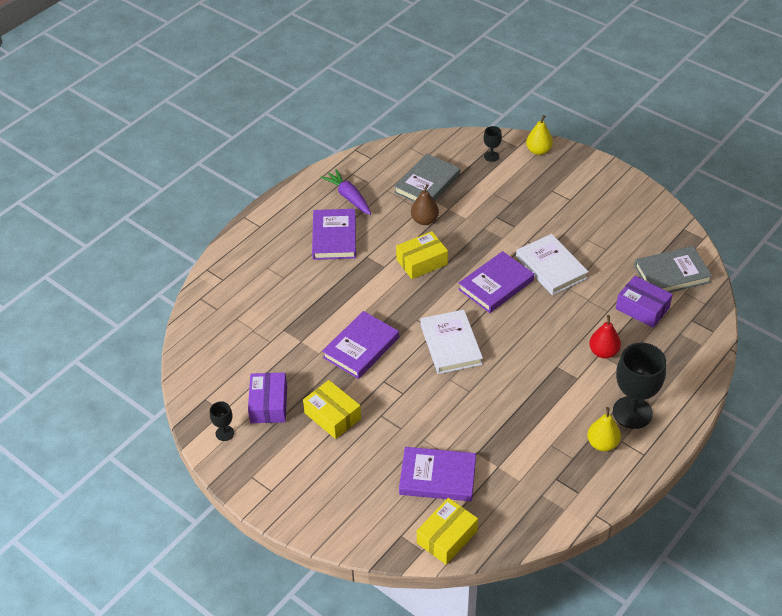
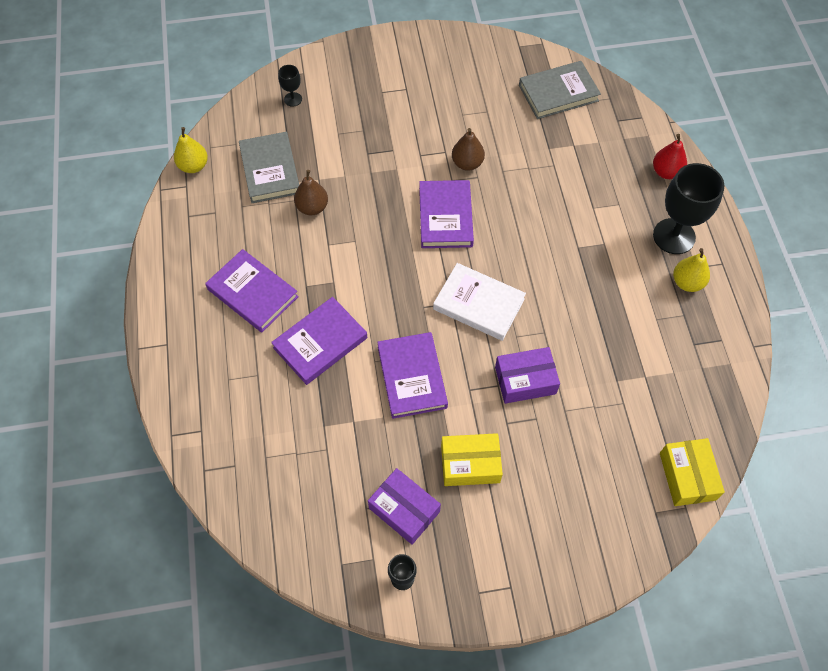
camera: 50 degrees left, 15 degrees up
purple carrot [321,169,371,215] -> none
yellow box [396,231,448,279] -> none
purple book [399,447,476,501] -> purple book moved to [271,297,367,385]
white book [516,234,589,295] -> brown pear [452,128,485,171]
yellow pear [526,115,553,155] -> yellow pear moved to [174,127,208,173]
red pear [589,315,621,358] -> red pear moved to [653,134,687,179]
purple box [616,276,673,328] -> purple box moved to [495,347,560,404]
grey book [634,246,712,293] -> grey book turned 45 degrees clockwise [519,61,601,119]

